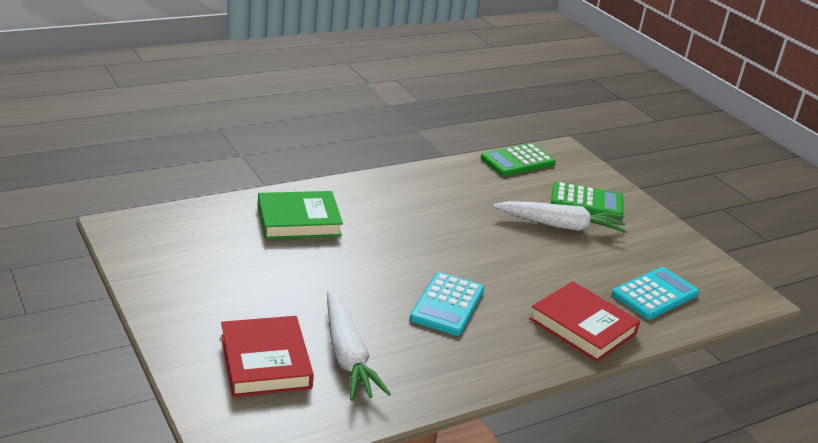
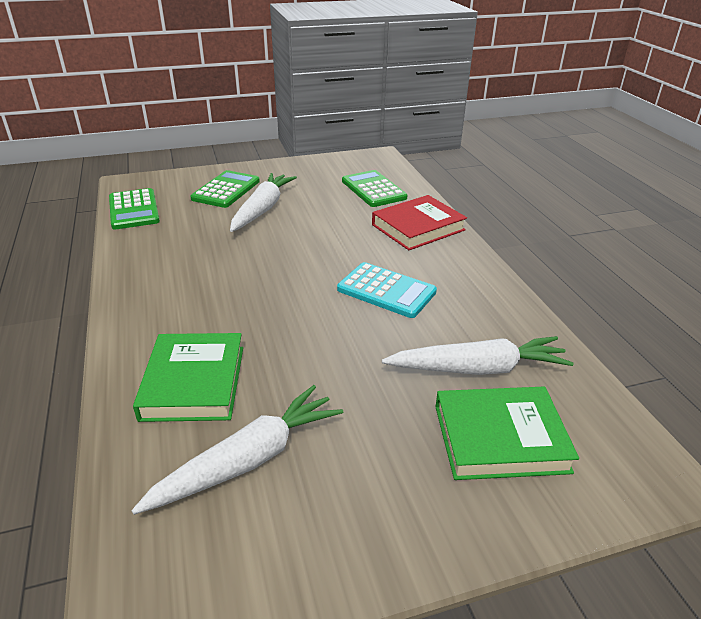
camera: 75 degrees left, 5 degrees up
red book [221,316,314,397] -> green book [435,387,579,480]
turquoise calculator [612,267,699,320] -> green calculator [342,170,408,207]
none -> white carrot [132,385,343,515]

